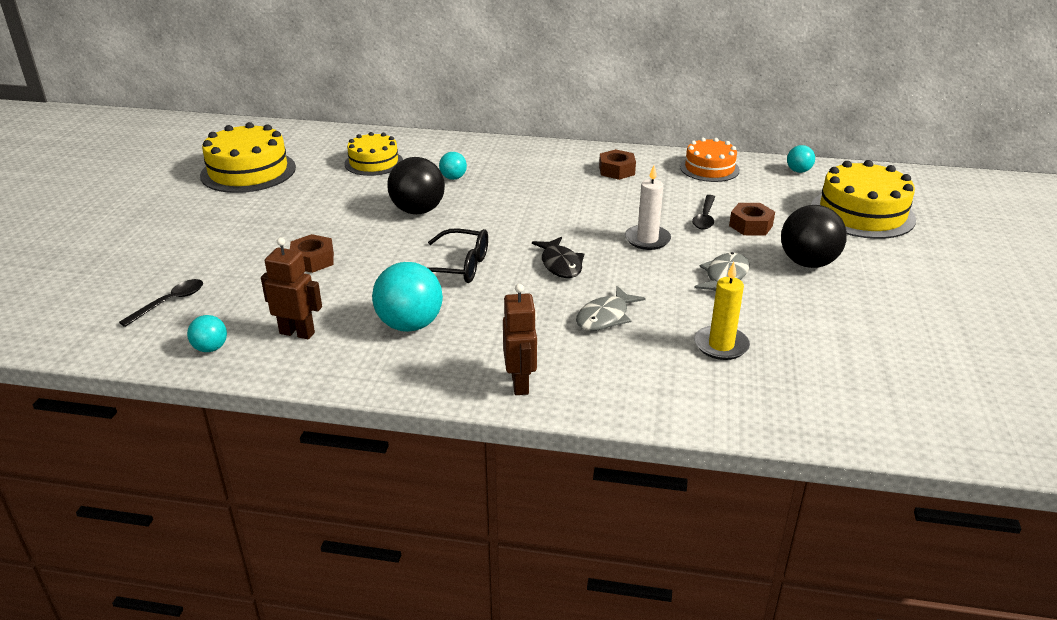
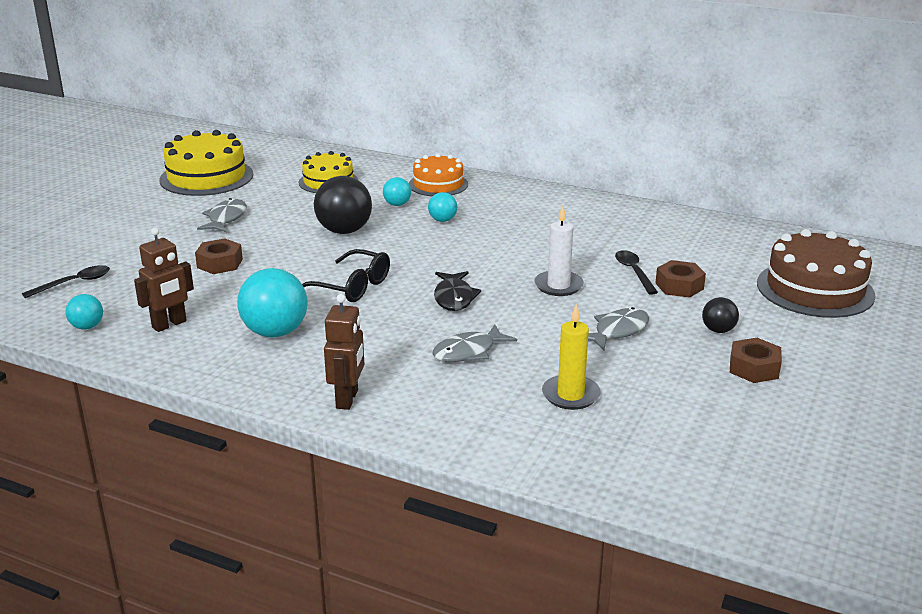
camera: 15 degrees right, 5 degrees down
brown robot [261,238,322,339] -> brown robot turned 105 degrees clockwise [134,227,194,332]
brown nut [599,149,636,180] -> brown nut moved to [730,338,782,383]
orange cake [680,138,740,182] -> orange cake moved to [409,153,468,196]
black spoon [692,195,715,229] -> black spoon turned 135 degrees clockwise [615,250,658,295]
black ball [781,205,847,268] -> black ball [702,297,739,333], size x0.52
turquoise ball [787,145,815,173] -> turquoise ball moved to [428,192,457,222]
yellow cake [811,160,916,239] -> brown cake [757,229,875,318]
none -> grey fish [197,198,247,232]

